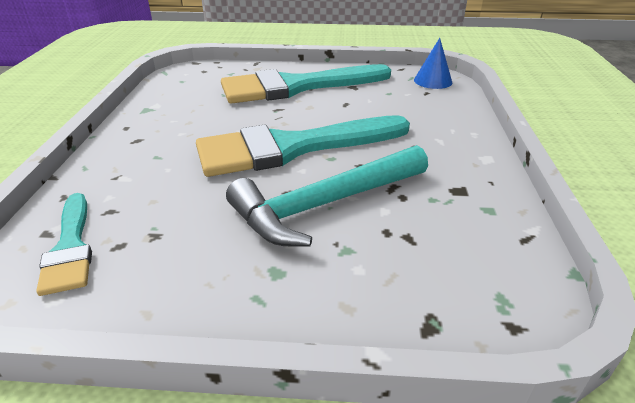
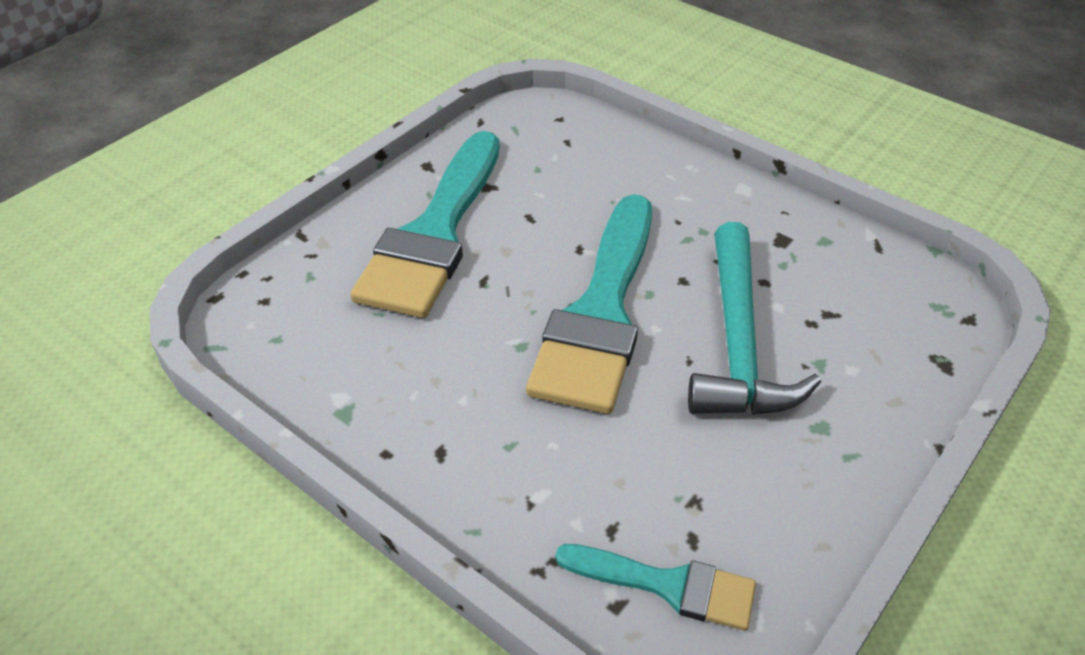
camera: 55 degrees left, 10 degrees up
blue cone [414,38,452,89] -> none

